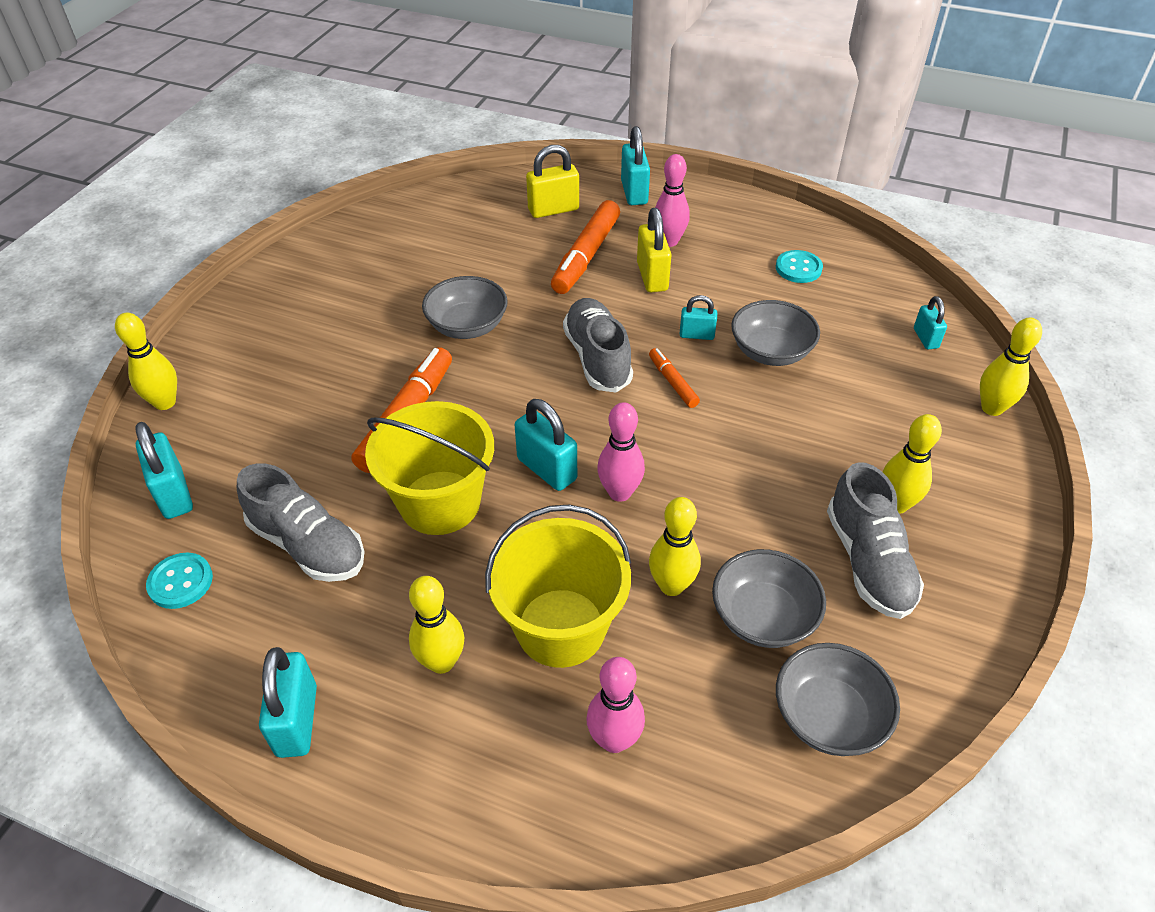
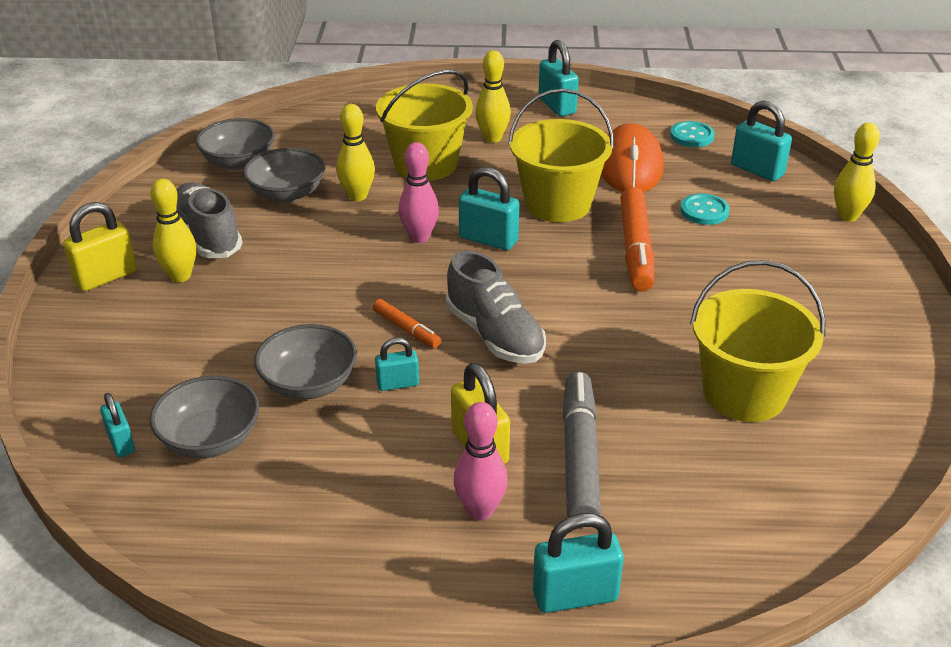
camera: 160 degrees right, 10 degrees down
grey shoe [237,463,365,582] -> orange mouse [601,123,664,192]
grey bowl [422,276,508,339] -> grey bowl moved to [150,376,259,458]
yellow padlock [526,145,579,218] -> yellow padlock moved to [63,202,137,291]
orange marker [551,200,620,294] -> grey marker [562,372,601,517]
pink bowling pin [586,657,645,753] -> none
turquoise padlock [621,126,650,205] -> turquoise padlock turned 75 degrees counterclockwise [533,513,624,613]
turquoise button [776,250,823,283] -> turquoise button moved to [680,194,730,225]
yellow bowling pin [980,318,1042,416] -> none
none -> yellow bucket [690,260,825,422]

